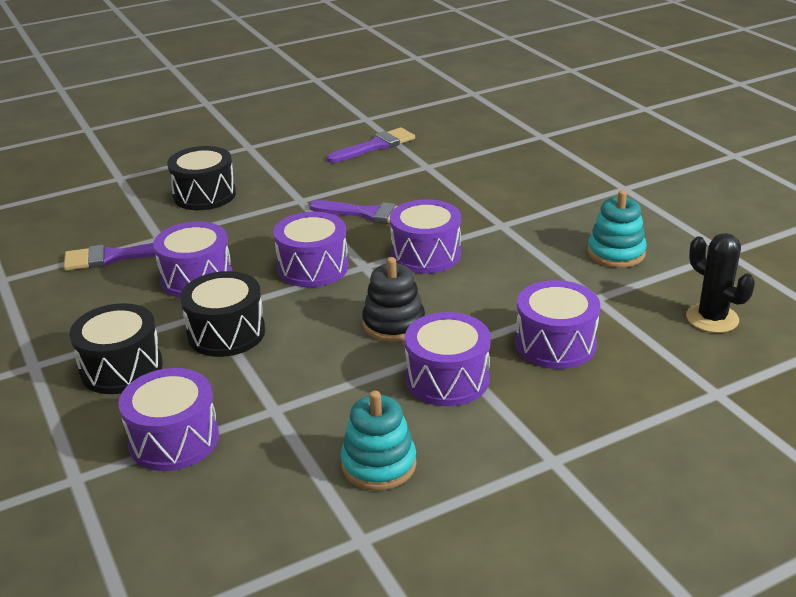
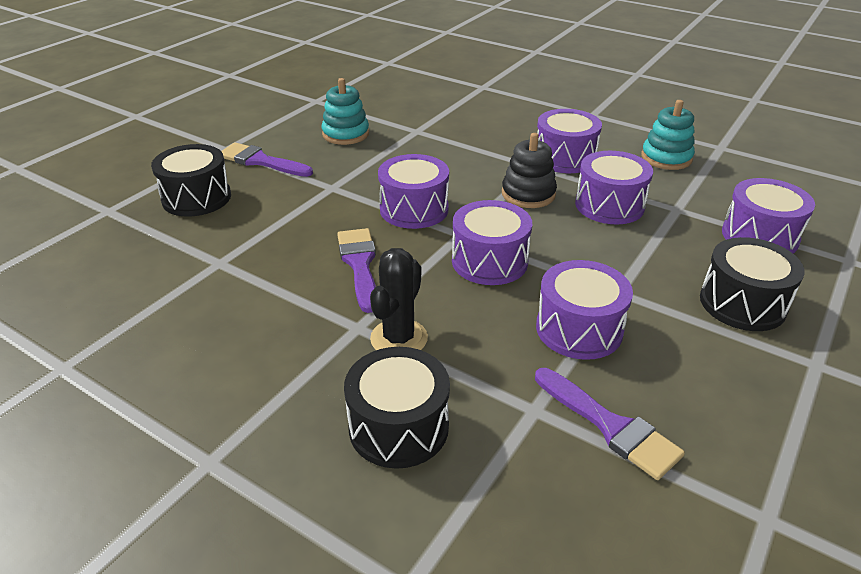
camera: 120 degrees left, 5 degrees up
black drum [180,271,265,357] -> black drum moved to [151,144,231,217]
purple brush [327,127,415,163] -> purple brush moved to [221,142,313,177]
purple drum [515,280,600,369] -> purple drum moved to [575,151,653,224]
black cactus [686,233,755,333] -> black cactus moved to [370,248,428,350]

